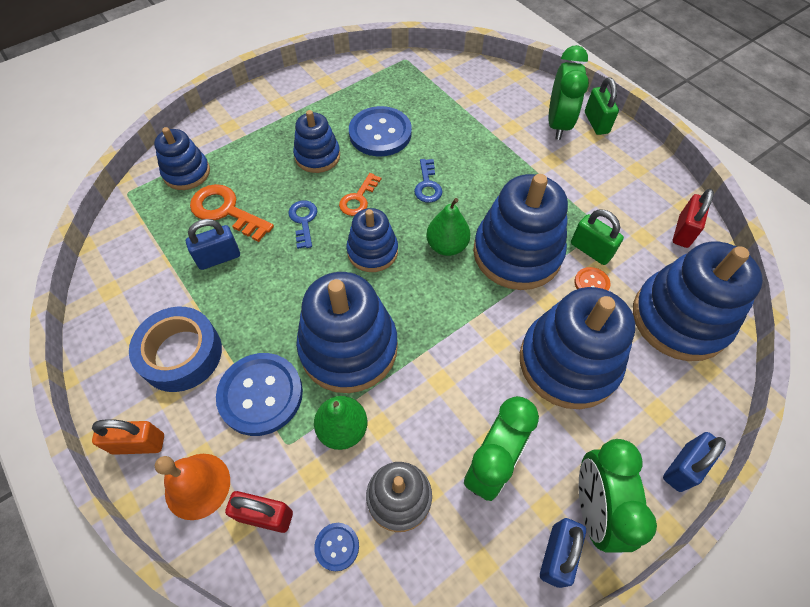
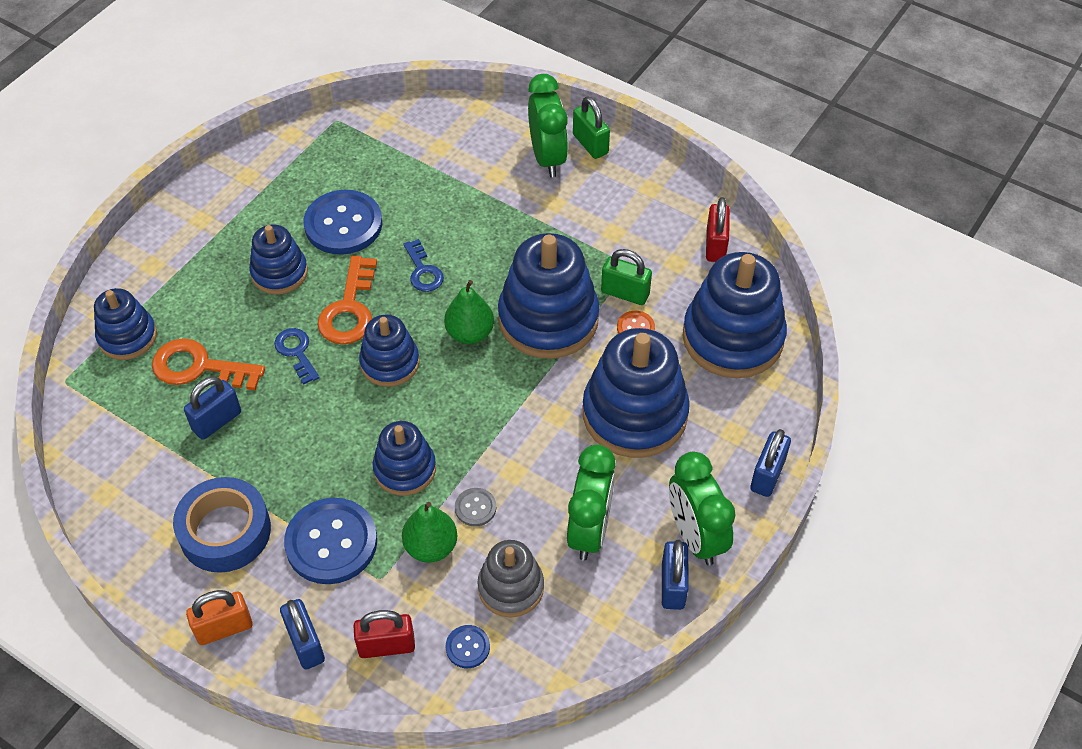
camera: 20 degrees left, 5 degrees down
orange bell [155,454,230,520] -> blue padlock [280,599,325,670]
blue stacking toy [296,272,398,393] -> blue stacking toy [373,421,436,496], size x0.58
orange key [339,173,381,216] -> orange key [317,256,377,345], size x1.60
none -> grey button [455,488,496,527]

